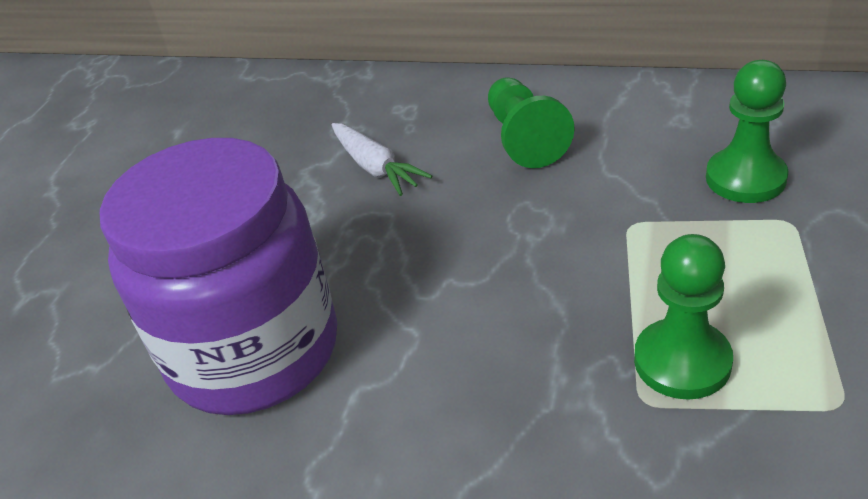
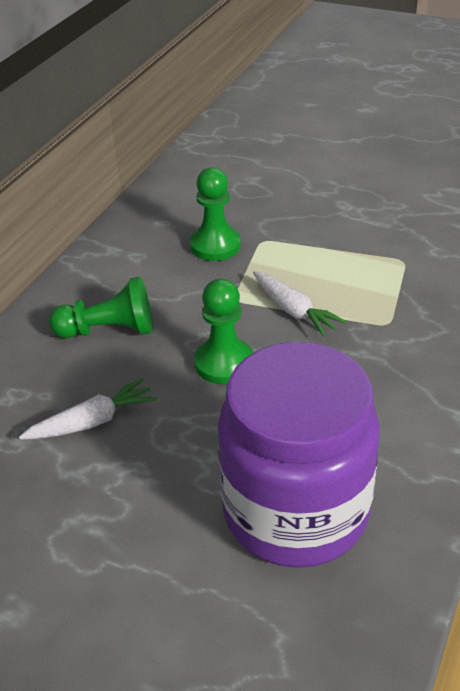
camera: 85 degrees left, 0 degrees up
green pawn [634,234,733,400] -> green pawn moved to [194,279,253,384]
none -> white carrot [253,271,347,337]

